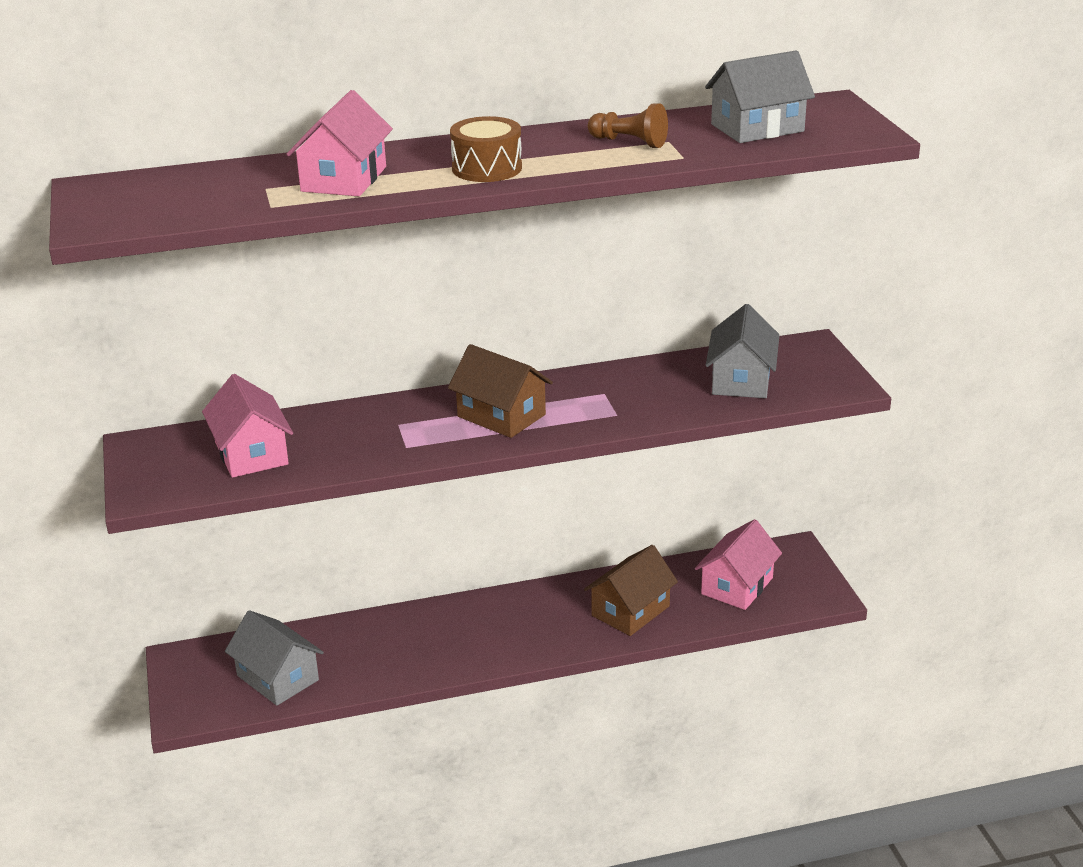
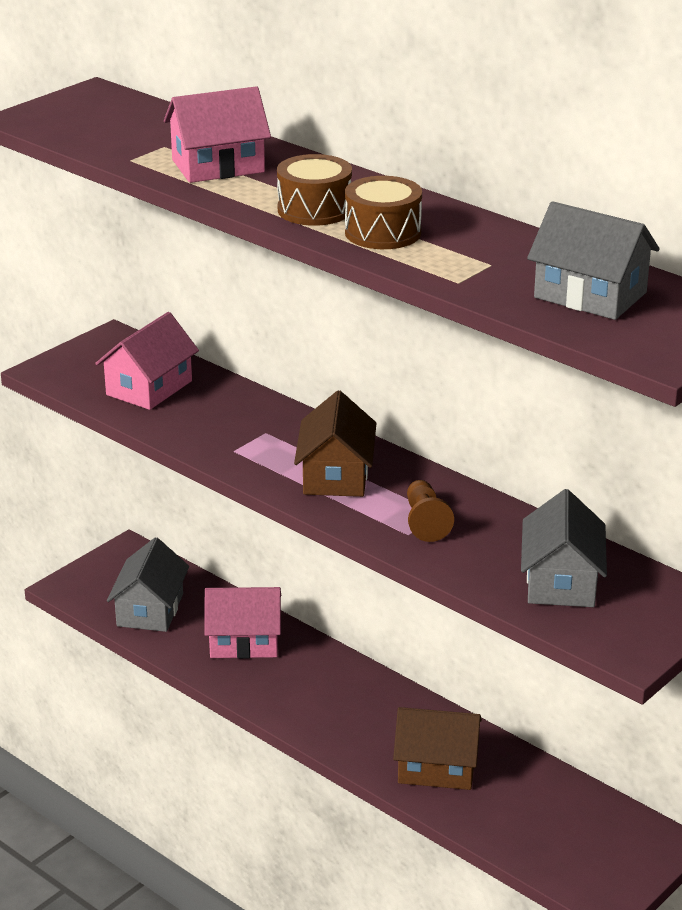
camera: 55 degrees right, 0 degrees up
brown pawn [588,103,668,148] -> brown pawn moved to [407,480,454,542]
pink house [695,519,782,610] -> pink house moved to [204,587,281,659]
grey house [706,304,780,398] -> grey house turned 60 degrees counterclockwise [521,489,607,607]
none -> brown drum [345,176,422,249]

